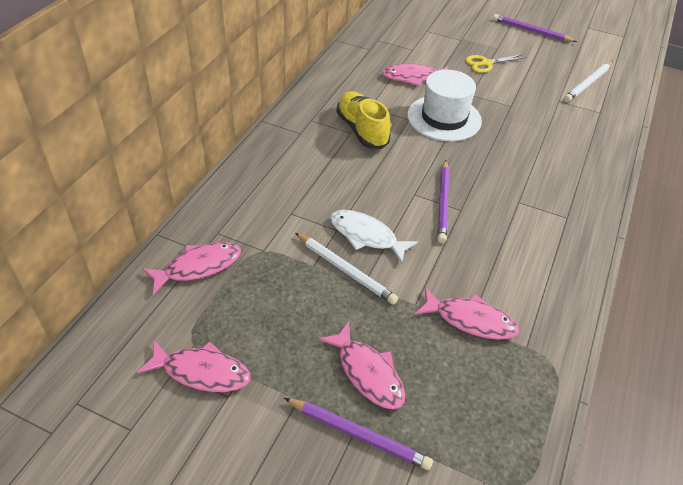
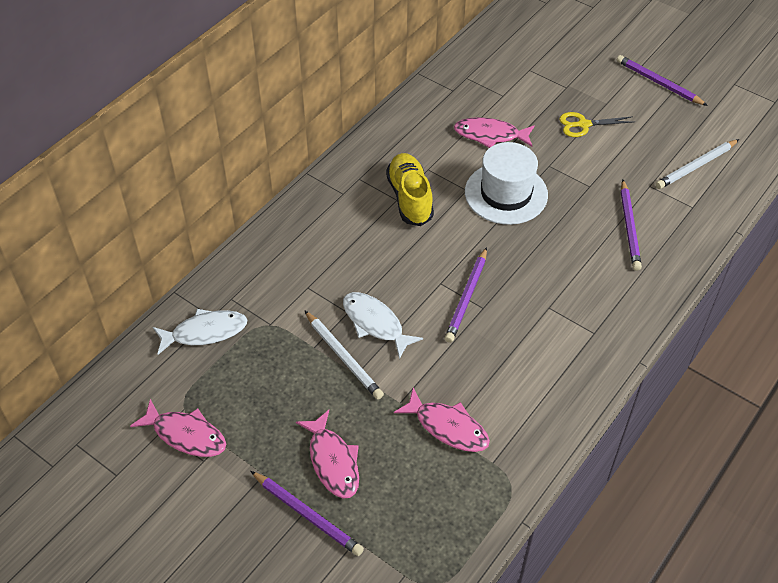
camera: 15 degrees right, 5 degrees up
pink fish [142,242,241,295] -> white fish [153,309,247,355]
none -> purple pencil [621,179,642,271]

